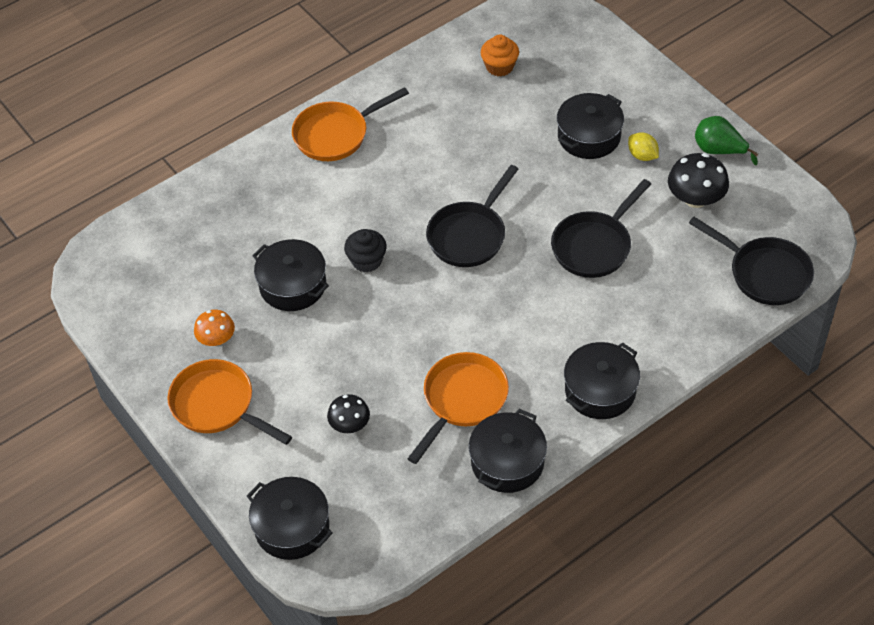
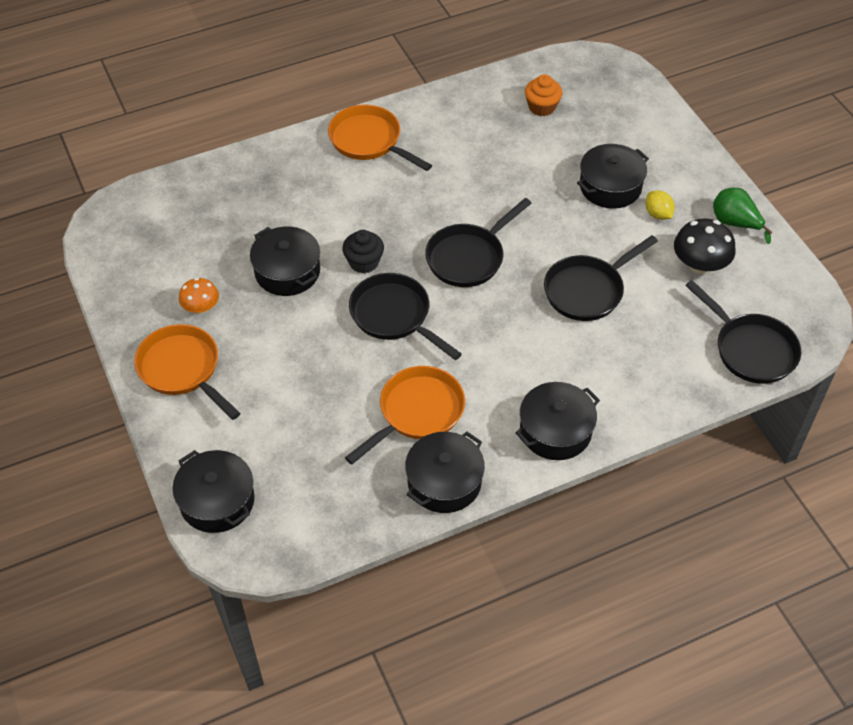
camera: 10 degrees right, 0 degrees up
orange pan [292,87,409,161] -> orange pan turned 60 degrees clockwise [328,104,432,171]
black mushroom [327,394,370,433] -> none
none -> black pan [349,273,462,360]

